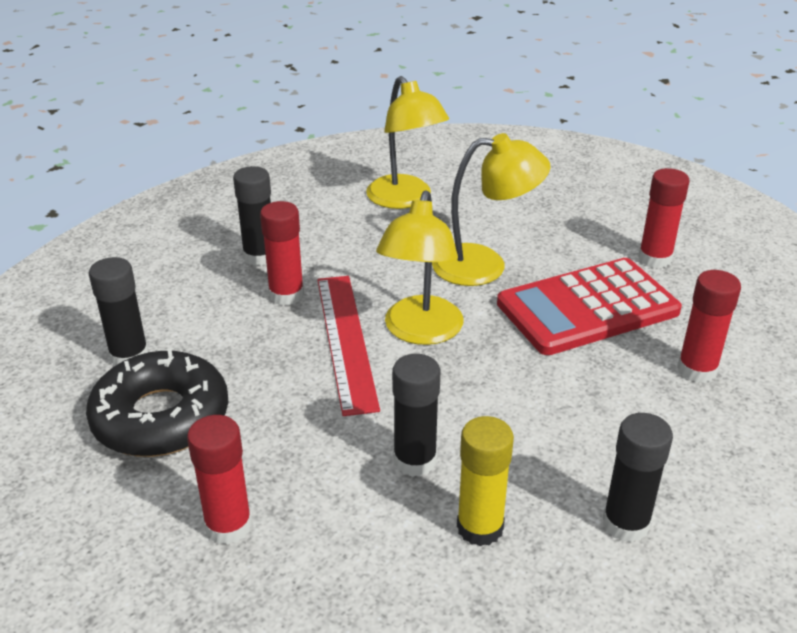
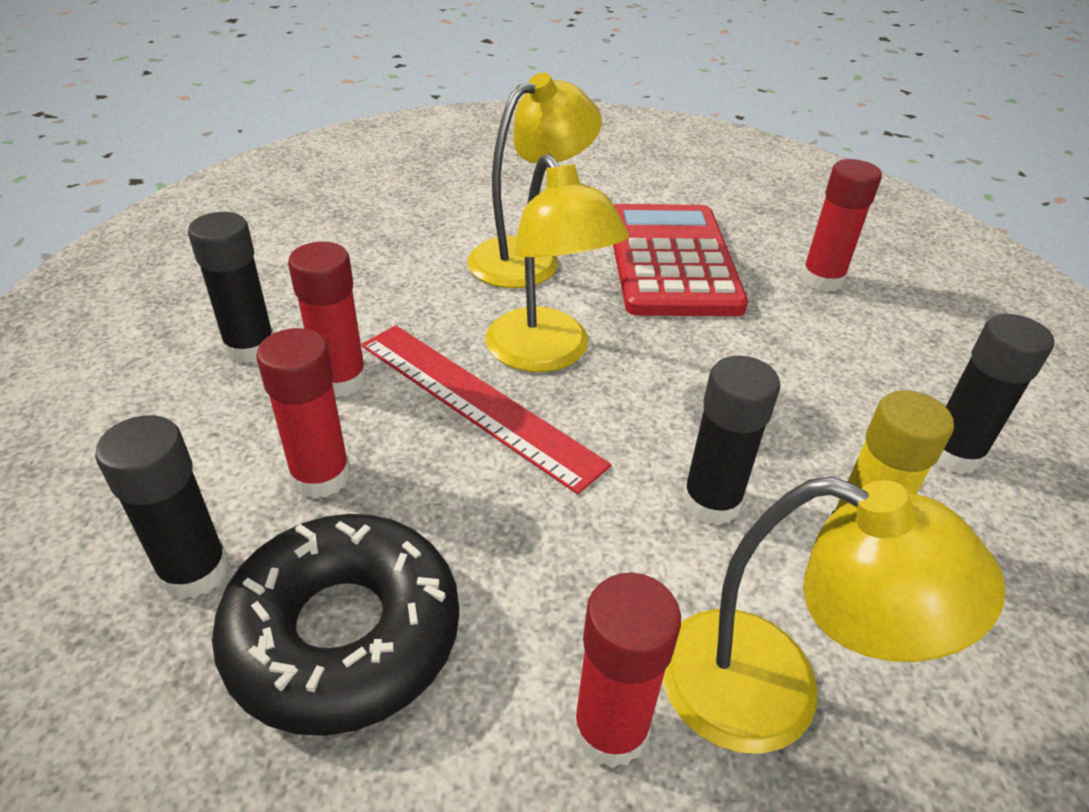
camera: 40 degrees left, 5 degrees up
yellow lamp [366,76,449,209] -> yellow lamp moved to [662,477,1006,754]
red calculator [497,258,682,355] -> red calculator turned 150 degrees clockwise [613,204,748,316]
red glue stick [638,168,690,268] -> red glue stick moved to [256,328,350,499]

